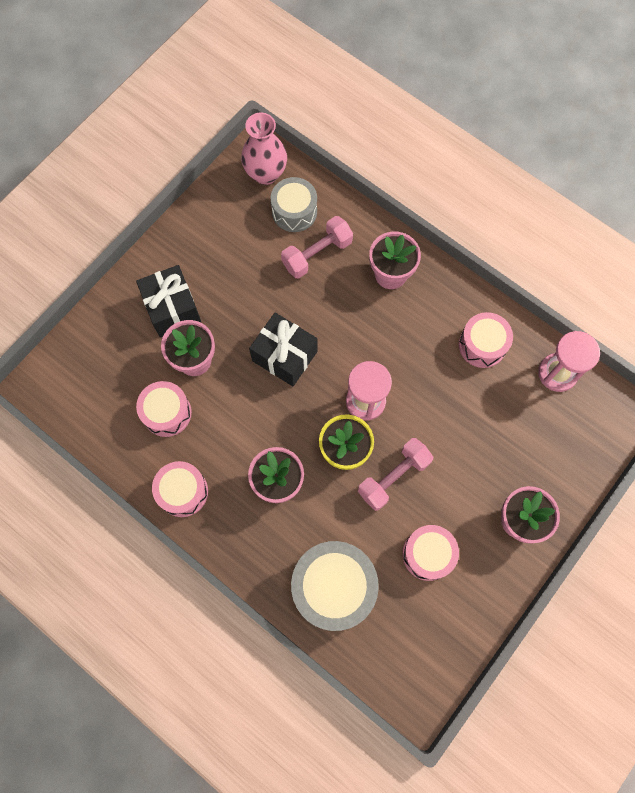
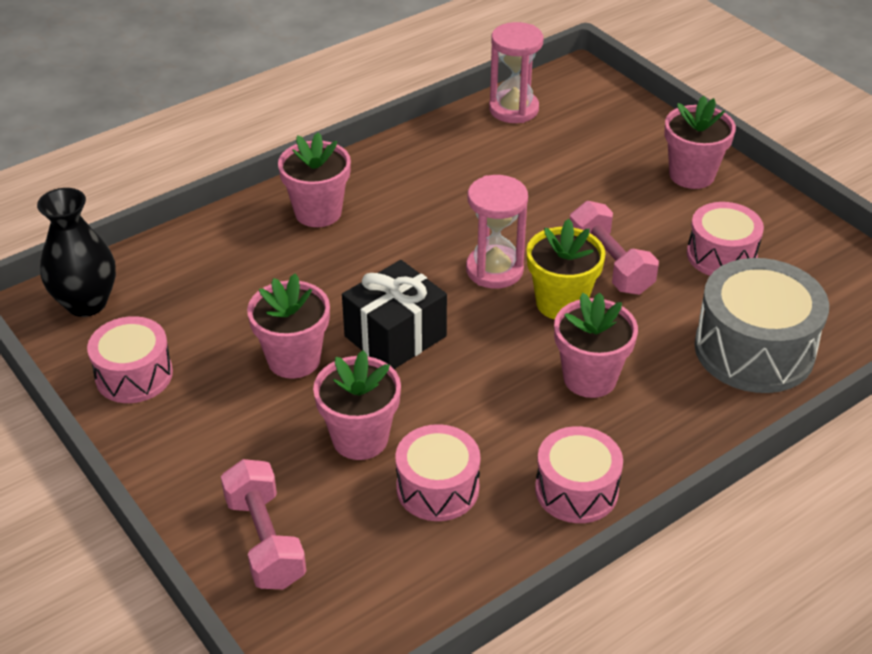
camera: 75 degrees left, 30 degrees down
black gift [136,265,201,337] -> none
pink vase [241,113,287,185] -> black vase [37,188,116,317]
grey drum [271,177,317,232] -> none
pink dumbbell [281,216,353,279] -> pink dumbbell moved to [221,459,306,589]
pink drum [459,312,513,368] -> pink drum moved to [87,316,173,403]
none -> pink flower pot [247,273,330,379]

